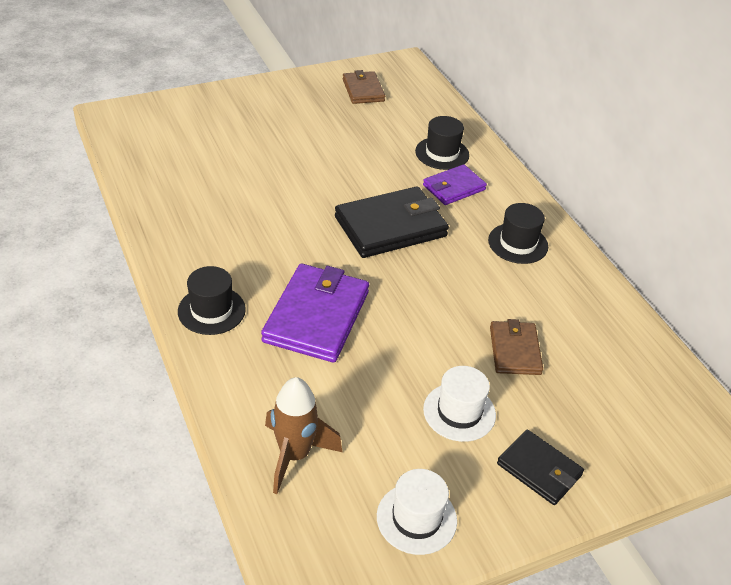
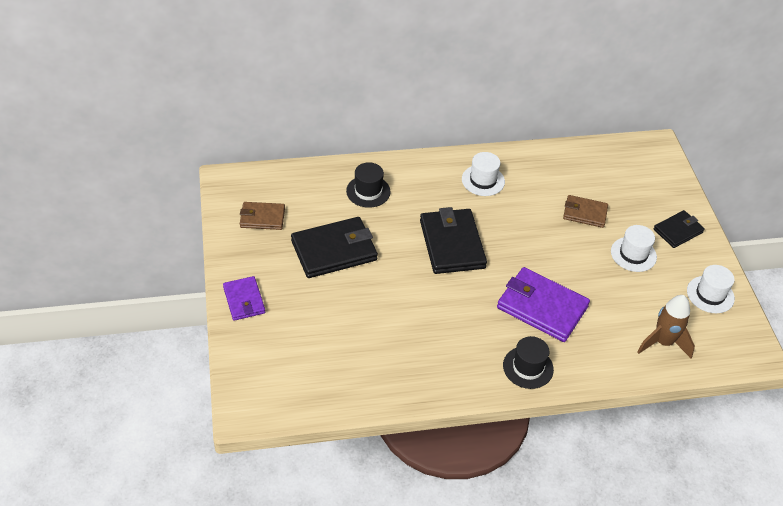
camera: 75 degrees left, 5 degrees up
purple wallet [423,164,487,205] -> purple wallet moved to [223,276,265,321]
black hat [488,203,548,264] -> white hat [462,152,505,196]
none -> black wallet [291,217,378,278]

